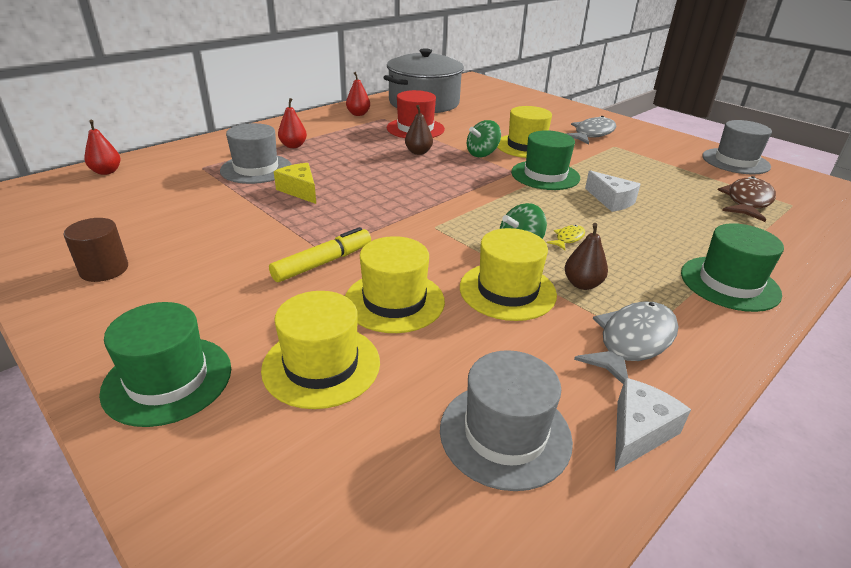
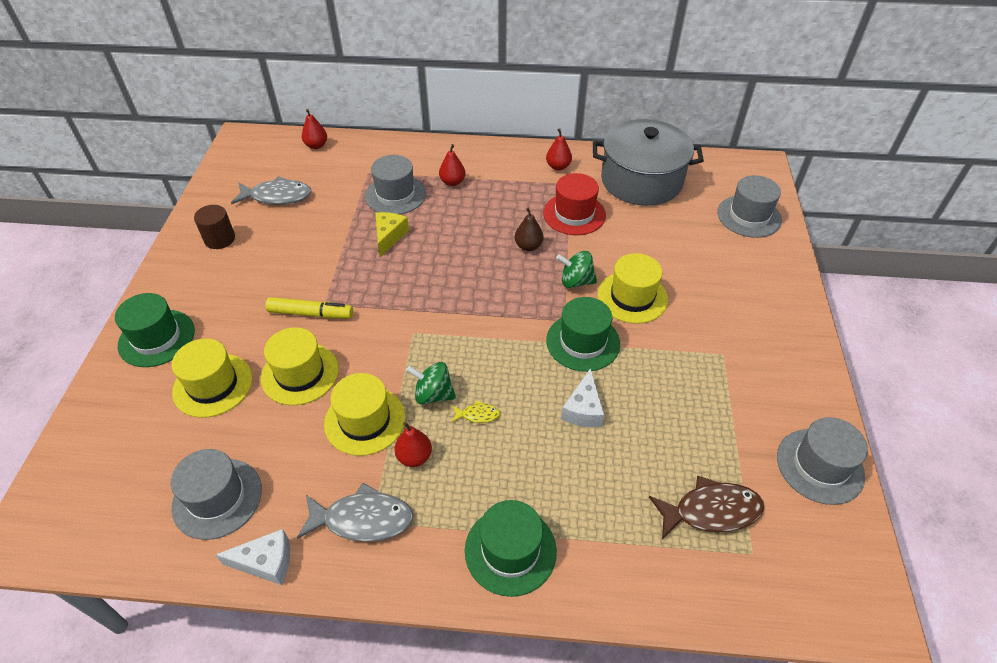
camera: 50 degrees right, 15 degrees up
grey fish [565,116,617,145] -> grey fish moved to [231,176,312,205]
brown pear [565,223,608,290] -> red pear [394,422,432,467]
none -> grey hat [717,175,782,238]

